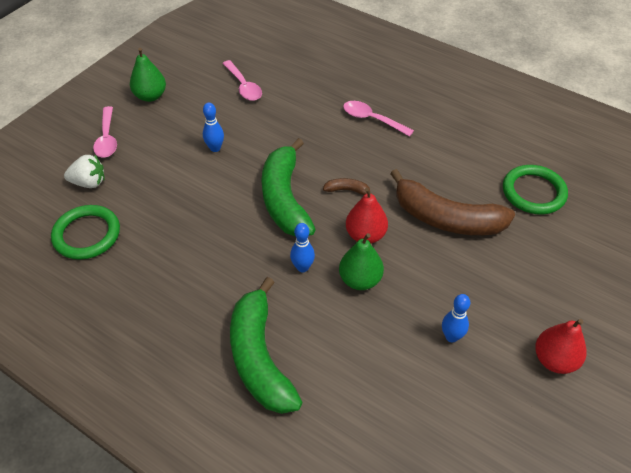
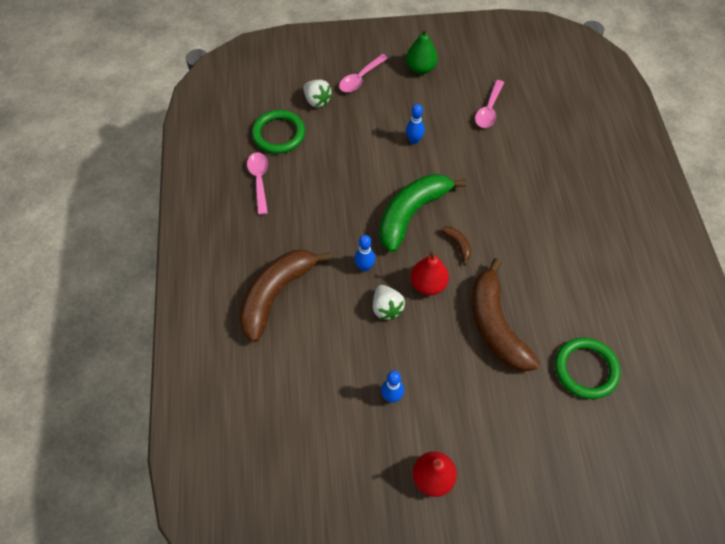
camera: 50 degrees right, 10 degrees up
green banana [230,277,302,414] -> brown banana [239,250,331,342]
green pear [339,233,384,290] -> white strawberry [373,285,405,320]
pink spoon [343,101,414,137] -> pink spoon moved to [247,152,268,215]

